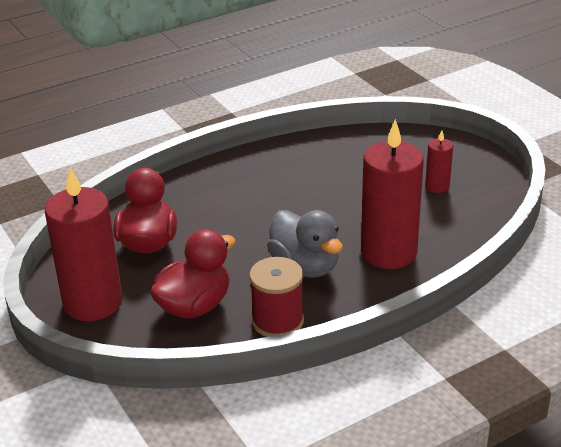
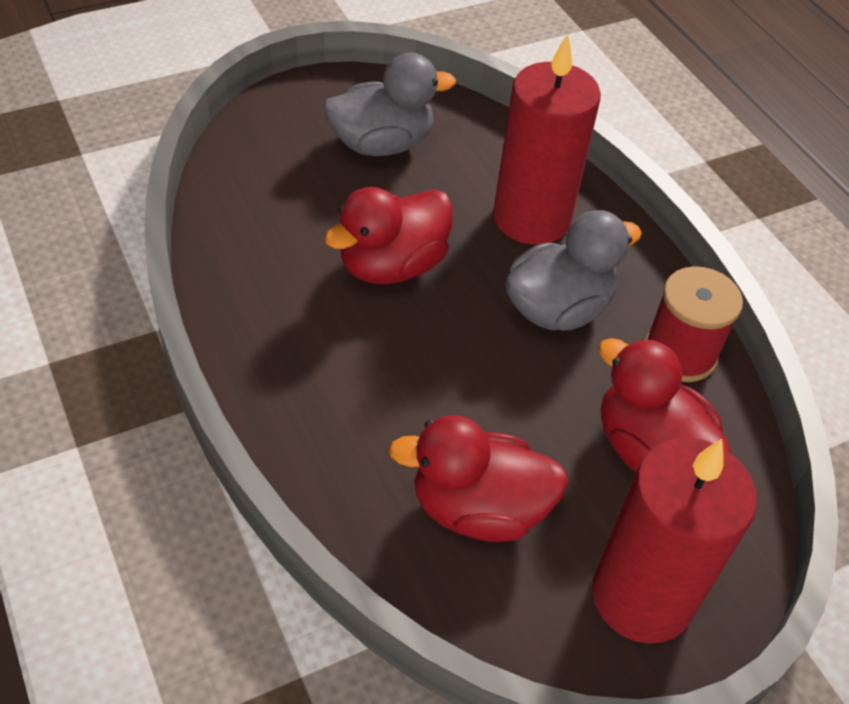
camera: 90 degrees left, 15 degrees up
red candle [425,130,453,193] -> grey duck [323,53,456,156]
none -> red duck [324,187,453,284]

